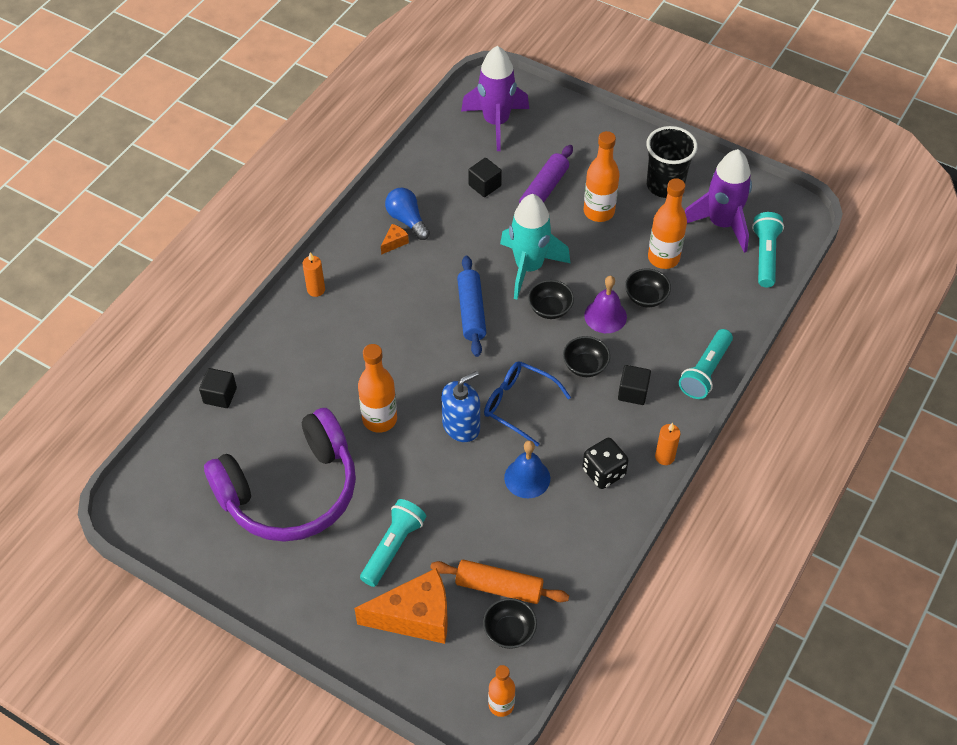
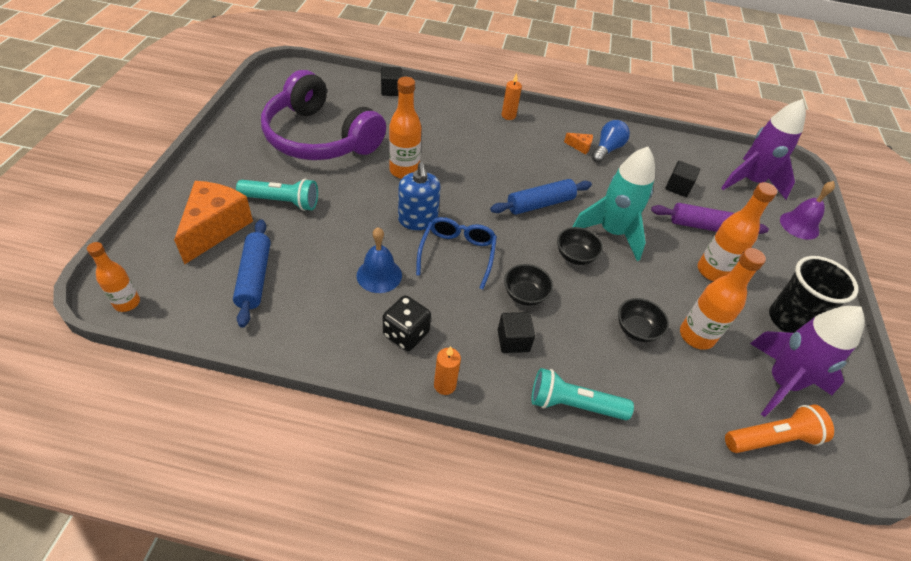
camera: 65 degrees right, 5 degrees down
orange cheese [354,568,448,644] -> orange cheese turned 135 degrees counterclockwise [174,181,253,264]
orange rolling pin [430,560,569,604] -> blue rolling pin [233,219,270,328]
blue soap dispenser [441,371,480,442] -> blue soap dispenser turned 45 degrees clockwise [398,162,440,230]
black bowl [483,598,537,649] -> none
purple bell [584,276,627,333] -> purple bell moved to [780,181,835,240]
turquoise flashlight [752,212,784,287] -> orange flashlight [725,405,834,453]

